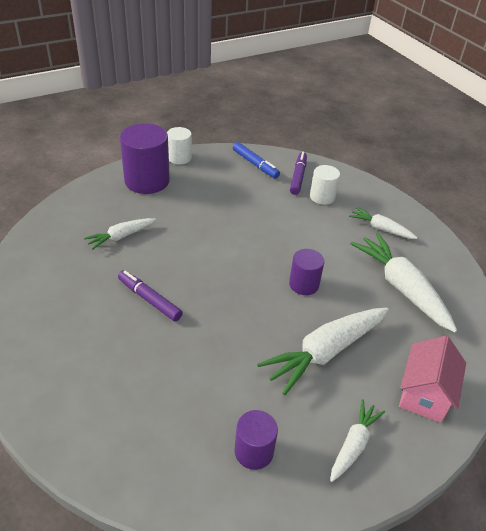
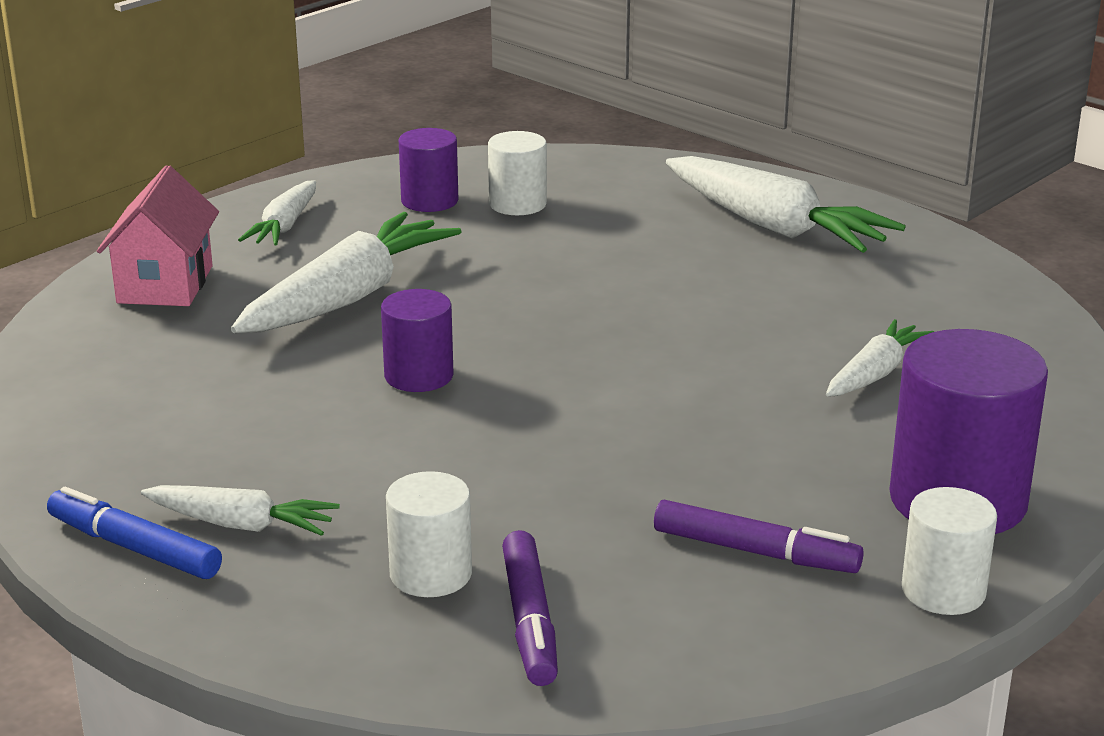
camera: 165 degrees right, 15 degrees down
purple marker [118,270,183,321] -> purple marker moved to [654,500,864,573]
blue marker [233,142,280,179] -> blue marker moved to [47,487,222,579]
white carrot [351,233,457,333] -> white carrot moved to [666,156,906,253]
none -> white cylinder [488,131,547,215]

